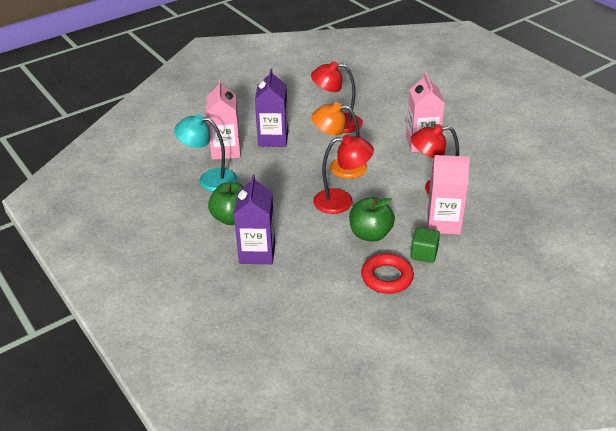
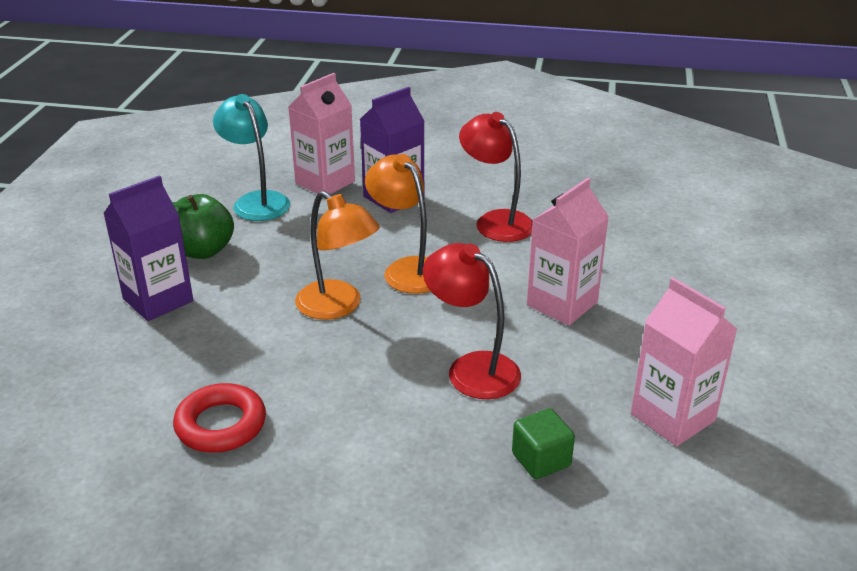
camera: 45 degrees right, 5 degrees down
red lamp [313,135,374,214] -> orange lamp [295,191,380,320]
green apple [349,197,395,242] -> none
green cube [410,227,440,263] -> green cube moved to [512,408,575,479]
pink carton [427,155,470,235] -> pink carton moved to [631,278,737,446]

